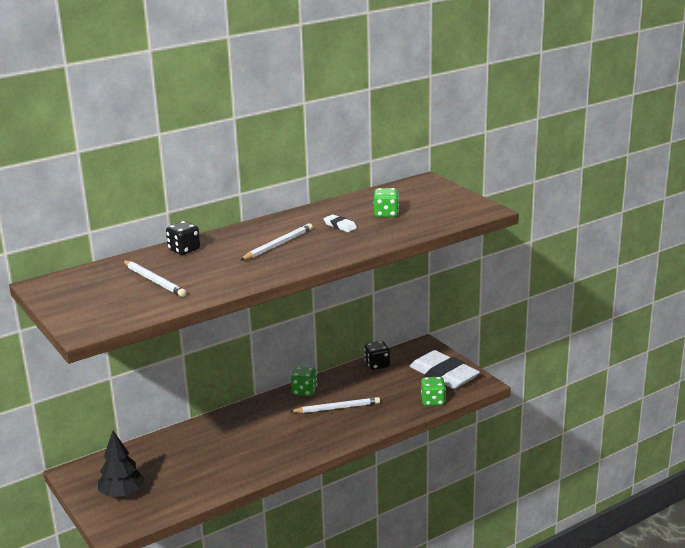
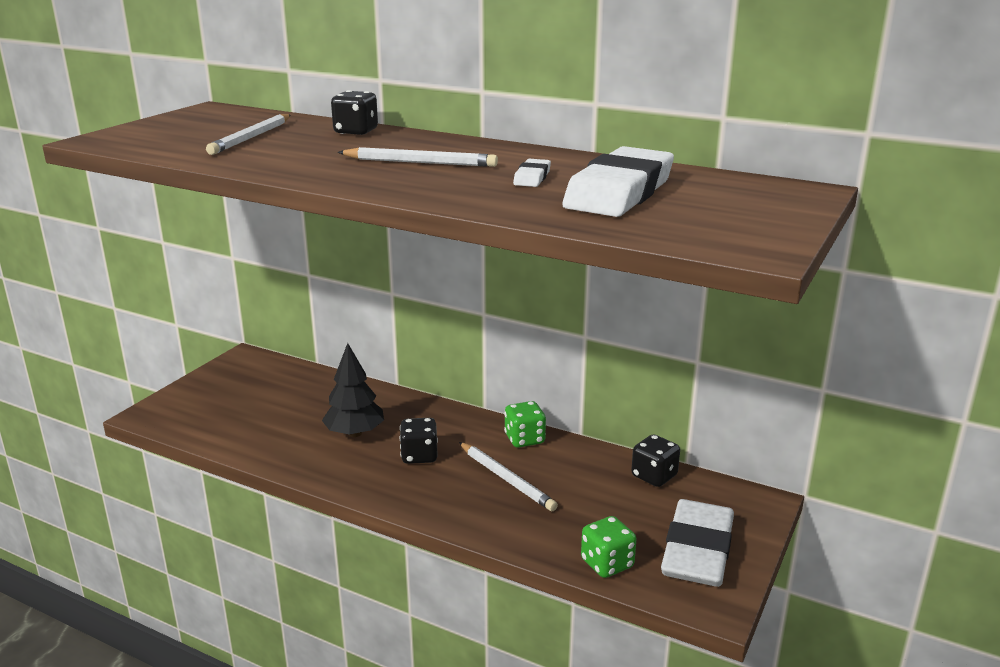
camera: 60 degrees right, 0 degrees up
black tree [98,431,144,497] -> black tree moved to [322,343,384,437]
green dice [374,188,399,218] -> white eraser [562,146,674,217]
none -> black dice [399,418,438,464]

